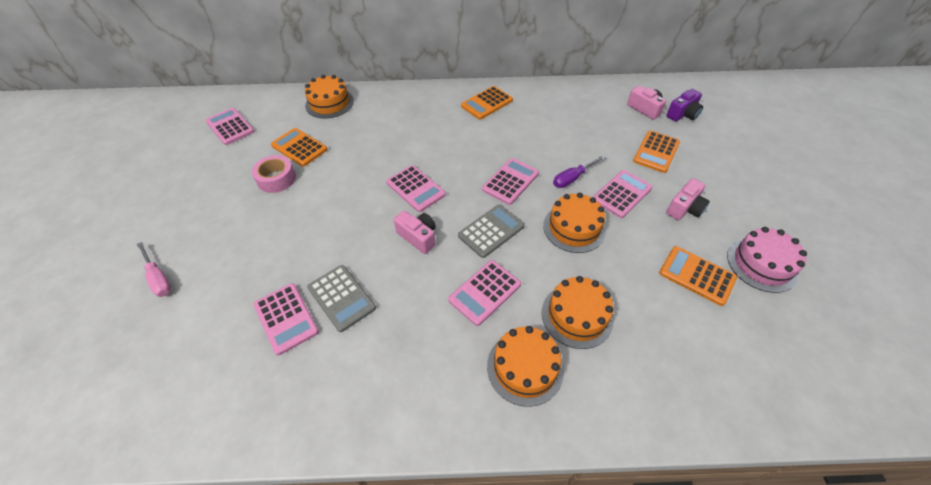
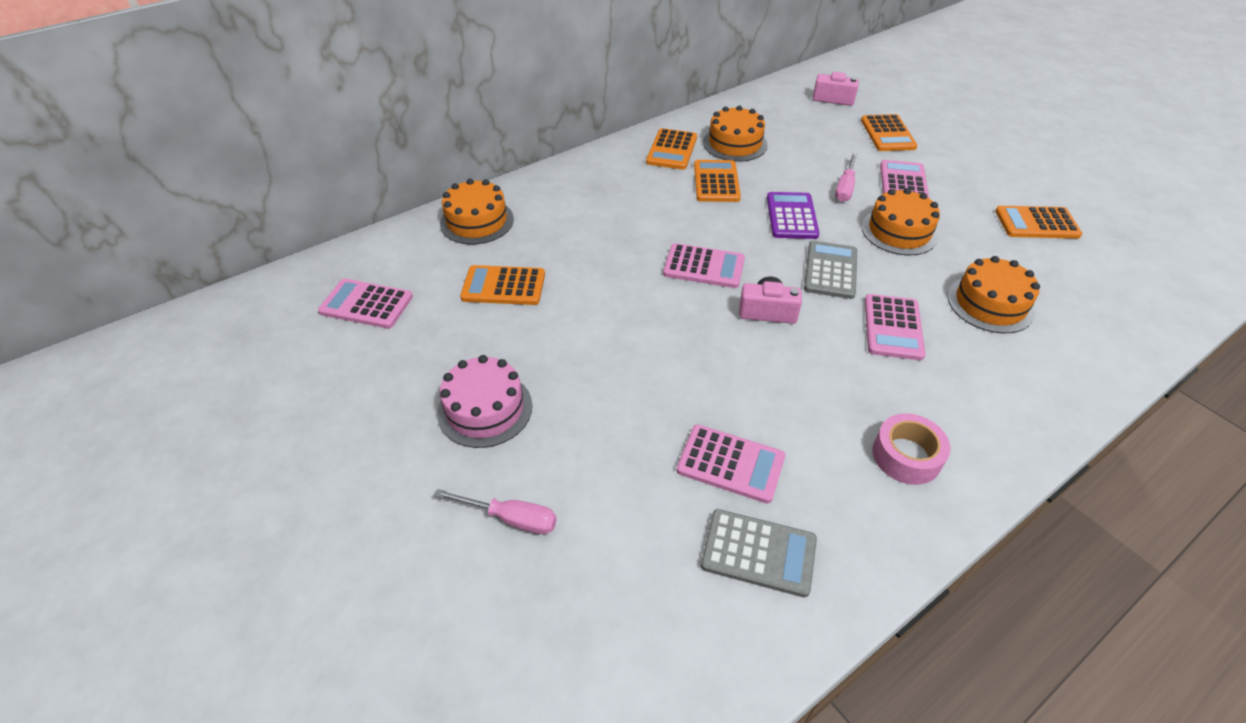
camera: 35 degrees left, 5 degrees down
pink tape [252,155,296,193] -> pink tape moved to [872,413,951,485]
grey calculator [307,265,376,332] -> grey calculator moved to [701,509,817,597]
pink calculator [482,158,539,205] -> purple calculator [767,192,819,239]
orange cake [487,326,564,407] -> orange cake moved to [703,105,768,162]
purple screwdriver [553,155,606,188] -> pink screwdriver [835,153,857,202]
purple camera [666,89,703,122] -> none
pink camera [666,178,710,220] -> none
pink cake [727,227,807,293] -> pink cake moved to [437,355,532,448]
none -> orange calculator [694,160,741,202]

